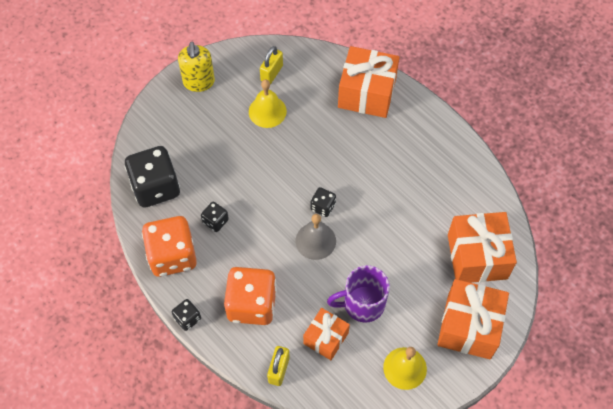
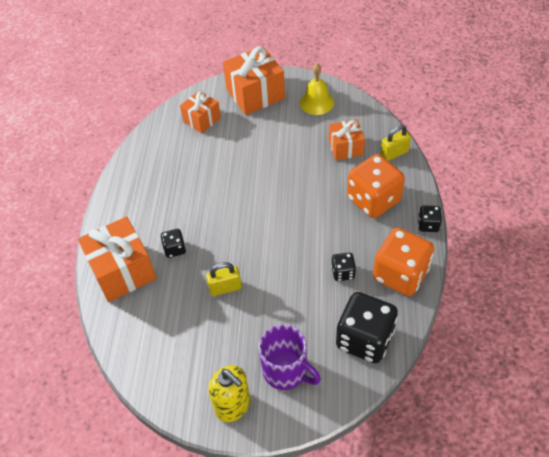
camera: 130 degrees left, 10 degrees down
yellow soap dispenser [178,42,215,92] -> yellow soap dispenser turned 90 degrees clockwise [208,365,250,422]
yellow bell [249,80,287,128] -> none
yellow padlock [260,46,283,84] -> yellow padlock moved to [206,262,242,296]
grey bell [296,214,336,260] -> none
black dice [310,187,336,217] -> black dice moved to [161,229,186,258]
purple mug [327,265,390,323] -> purple mug moved to [258,324,321,390]
orange gift [448,212,517,283] -> orange gift [180,90,221,133], size x0.60

